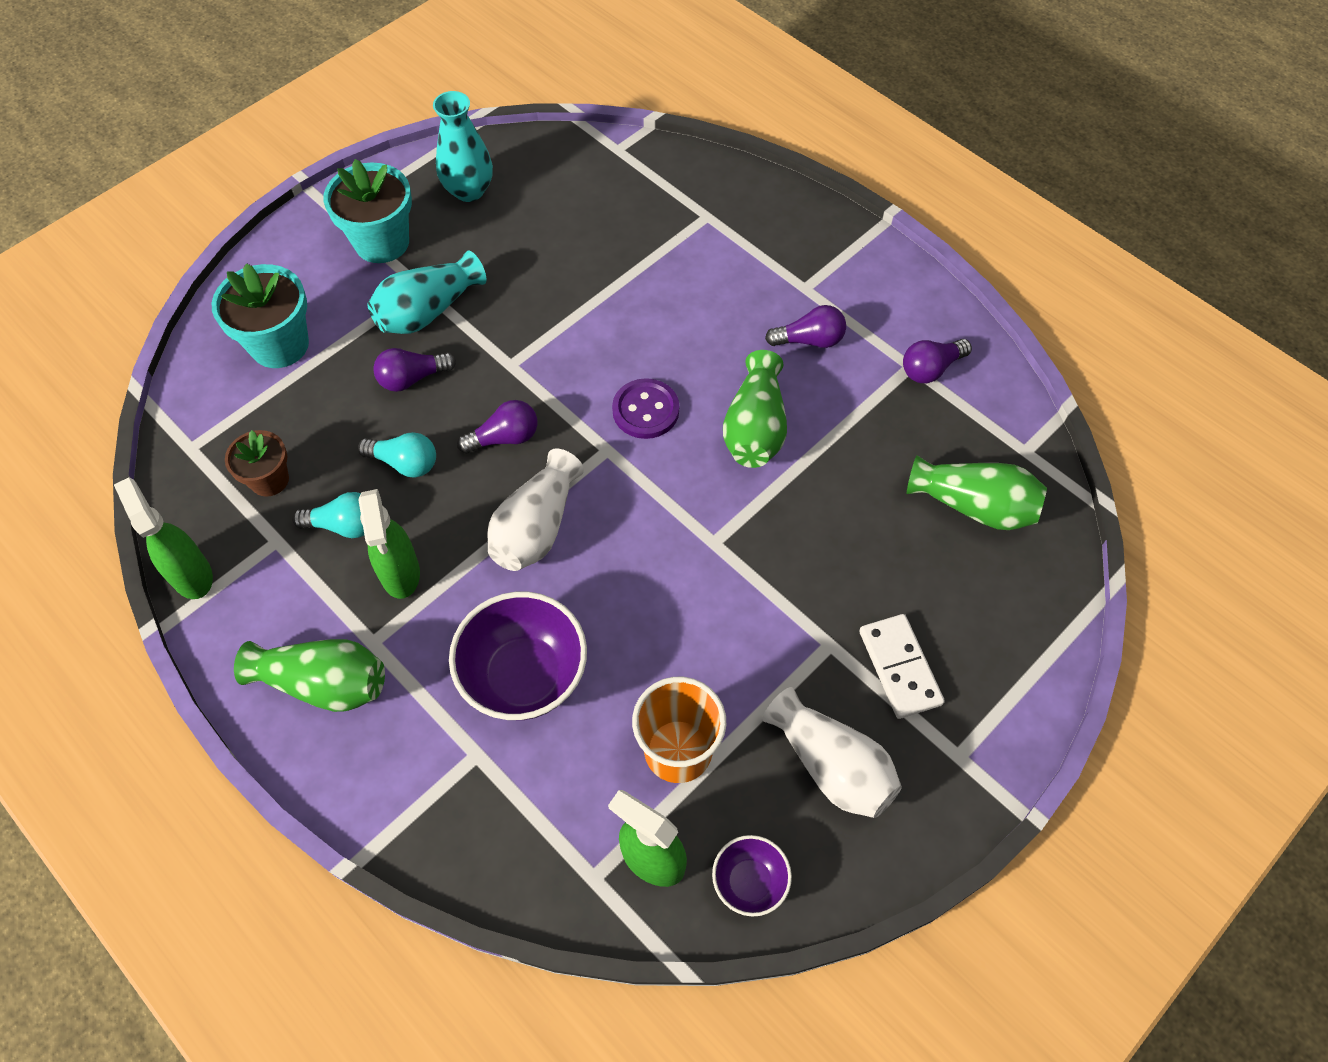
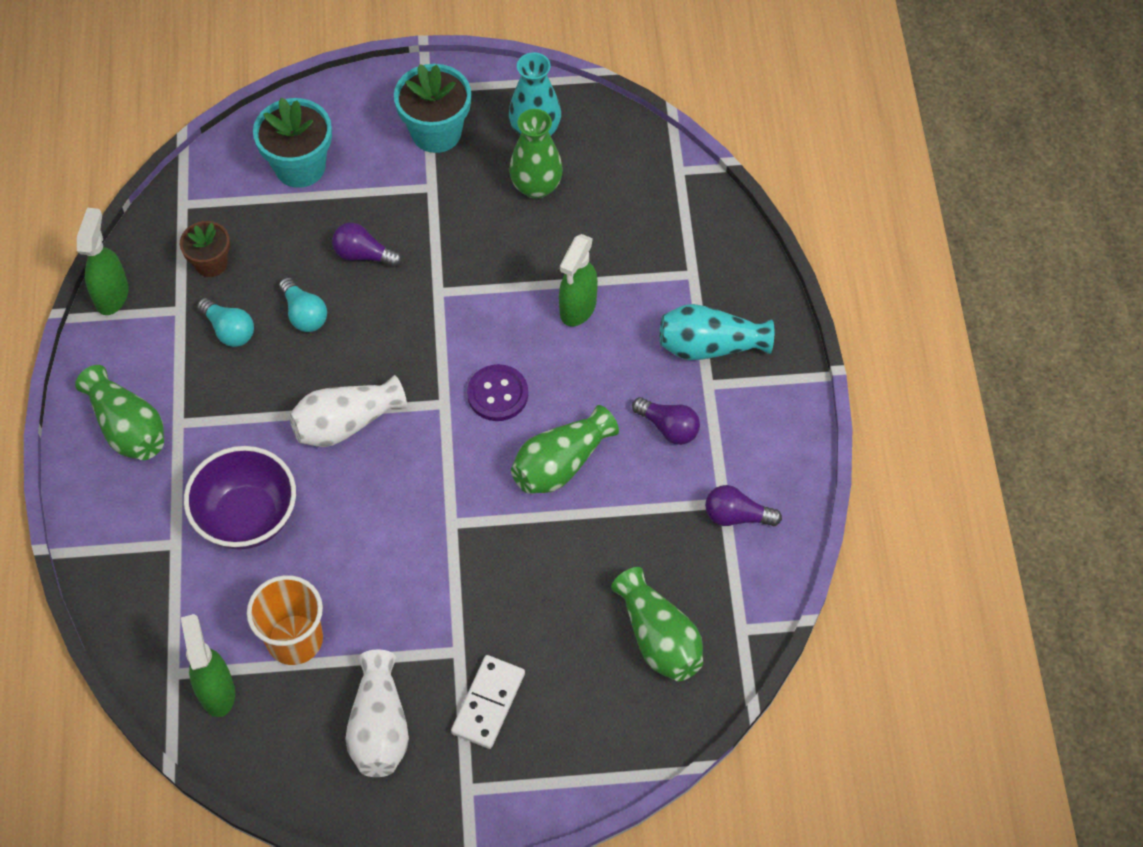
camera: 40 degrees right, 0 degrees up
green spray bottle [358,489,420,599] -> green spray bottle moved to [559,234,598,327]
turquoise vase [367,251,487,334] -> turquoise vase moved to [660,304,774,360]
purple light bulb [457,400,537,454] -> none
purple bowl [712,835,792,917] -> none
none -> green vase [509,109,563,199]

